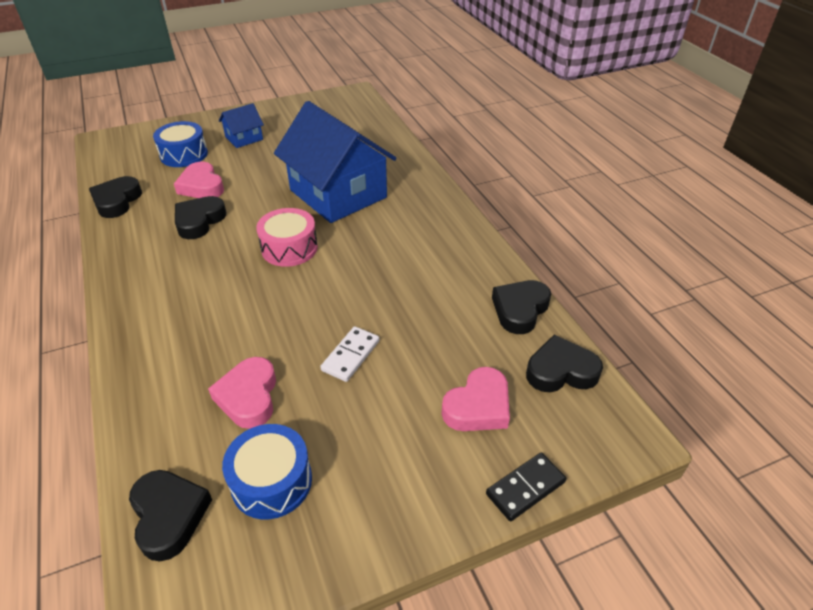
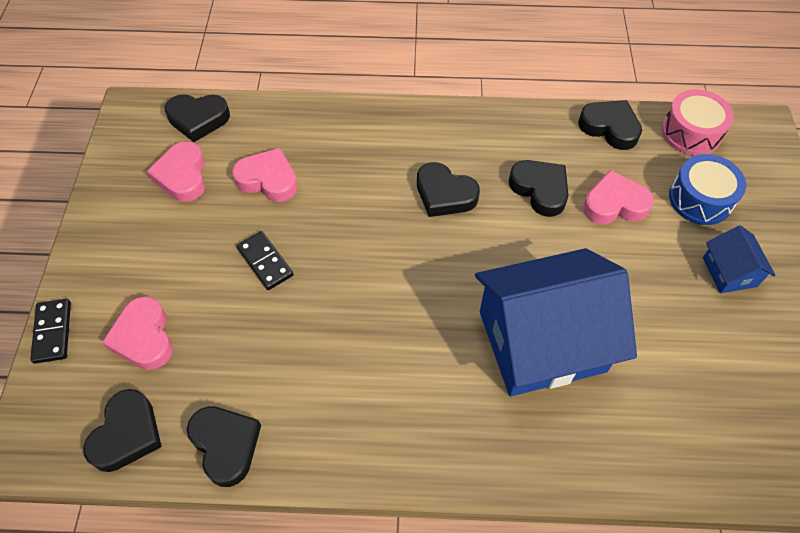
camera: 115 degrees right, 15 degrees up
blue drum [222,424,312,519] -> pink heart [147,141,205,202]
pink drum [256,208,318,267] -> pink drum moved to [662,89,734,156]
white domino [320,326,379,382] -> black domino [237,231,293,290]
none -> black heart [417,162,480,217]

